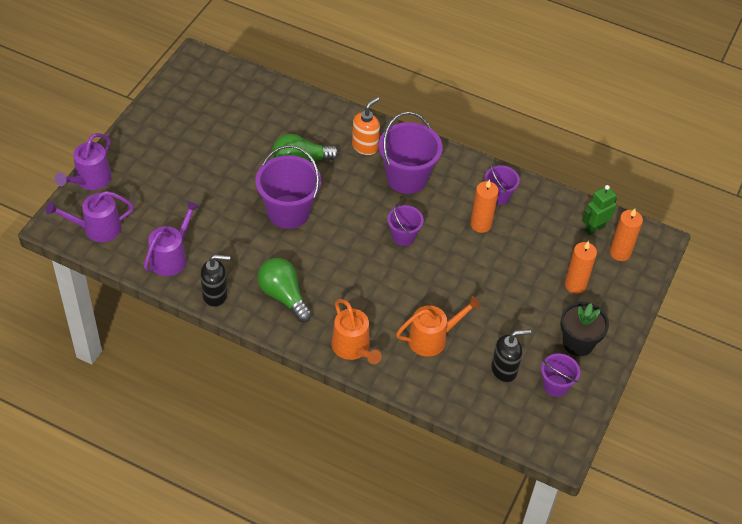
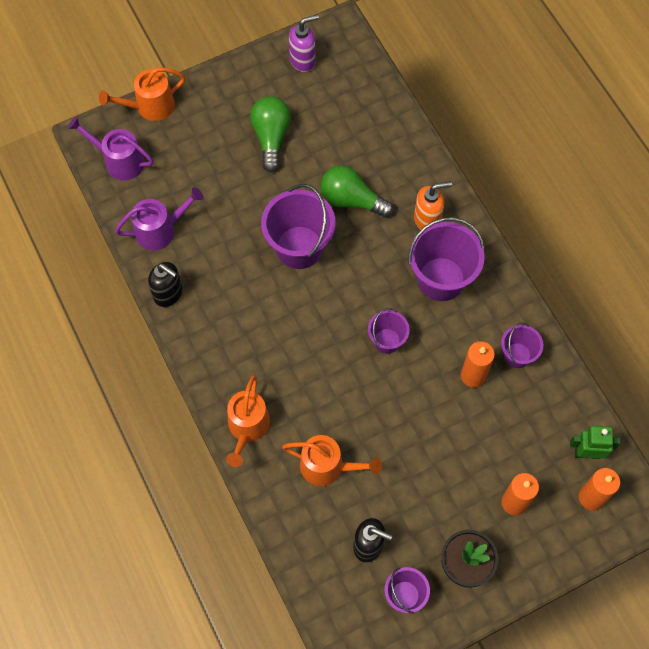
camera: 40 degrees right, 15 degrees up
purple watering can [55,133,112,190] -> orange watering can [99,68,185,121]
green light bulb [258,258,312,322] -> green light bulb moved to [250,96,291,172]
none -> purple soap dispenser [289,14,319,72]

